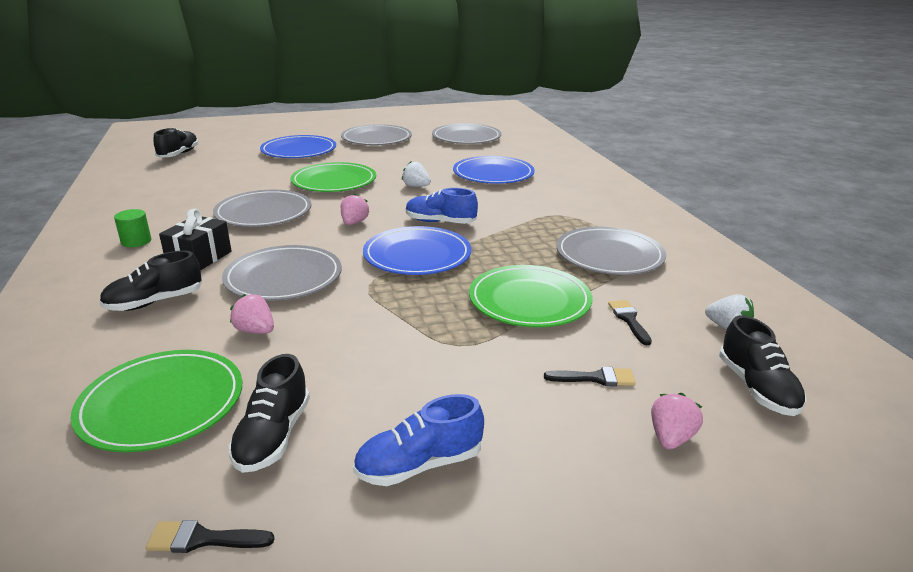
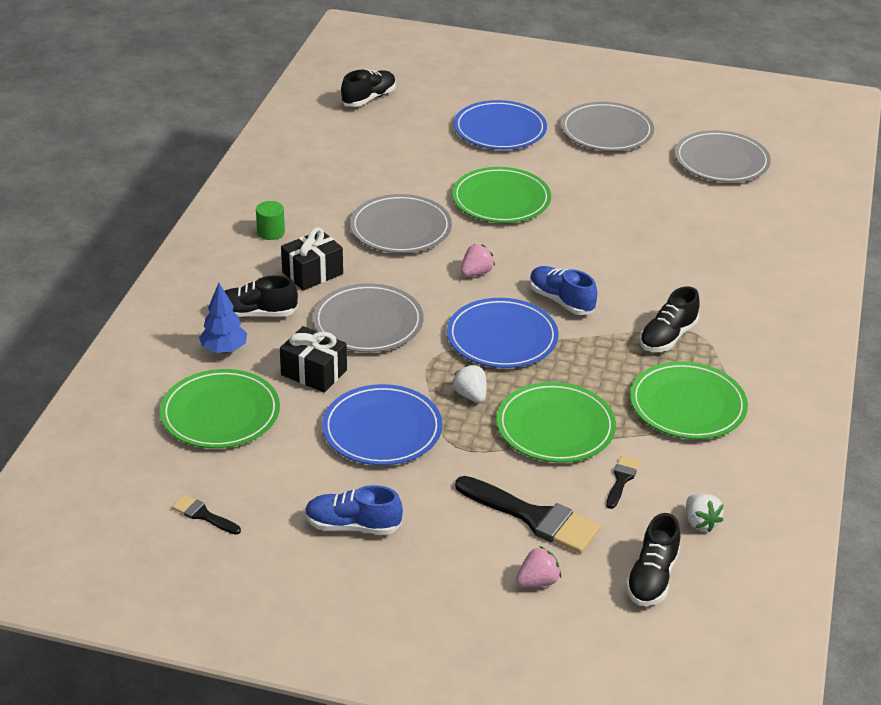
camera: 30 degrees right, 10 degrees up
black shoe [229,354,310,473] -> black shoe moved to [639,286,700,352]
pink strawberry [230,294,274,334] -> black gift [280,326,347,393]
white strawberry [402,161,431,187] -> white strawberry moved to [452,364,487,403]
blue plate [453,156,535,184] -> blue plate moved to [322,384,442,465]
black brush [544,367,636,386] -> black brush [455,476,600,554], size x2.01
grey plate [556,227,666,275] -> green plate [630,361,748,439]
none -> blue tree [199,283,247,353]

